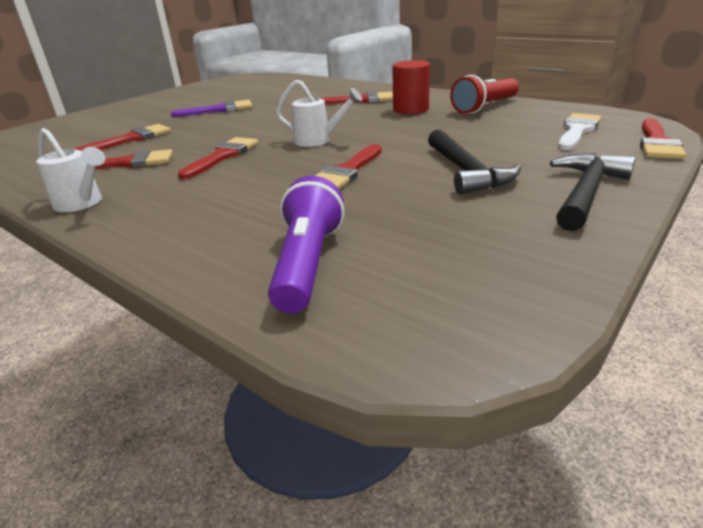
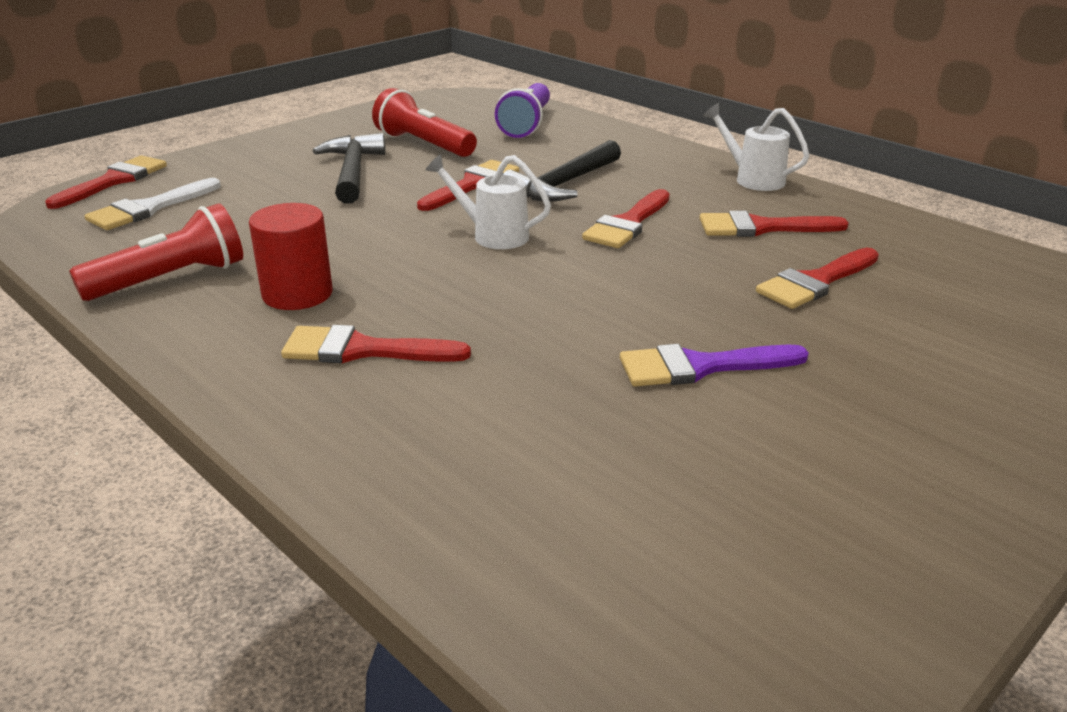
camera: 175 degrees left, 0 degrees up
black hammer [550,153,636,231] -> black hammer moved to [503,140,621,202]
none -> red flashlight [372,88,477,157]

